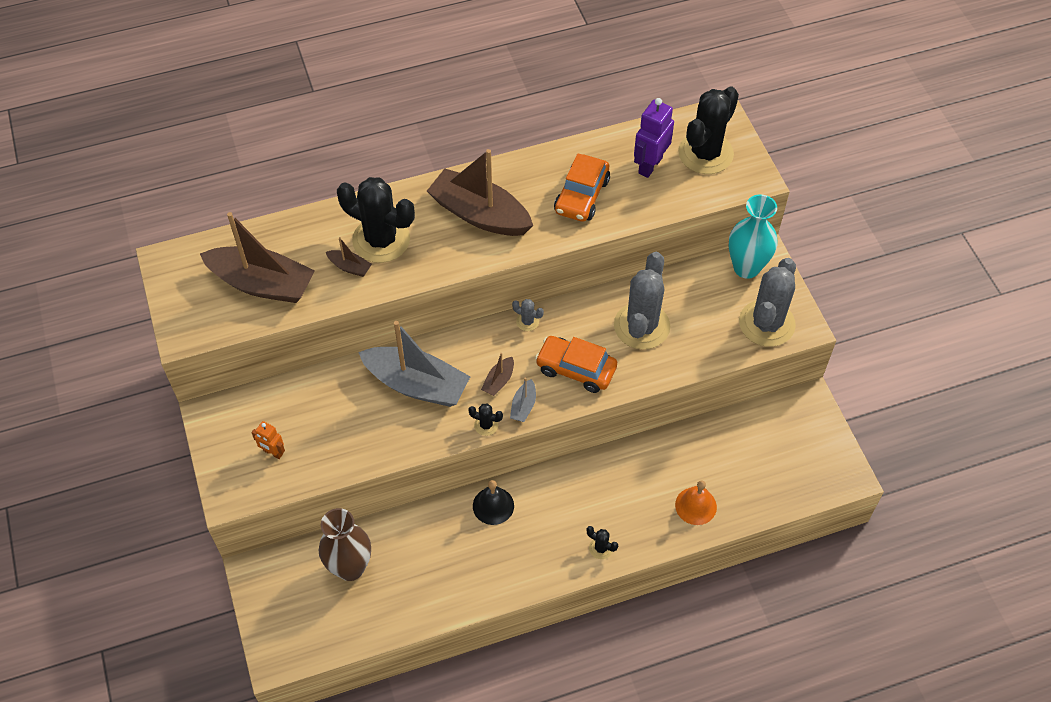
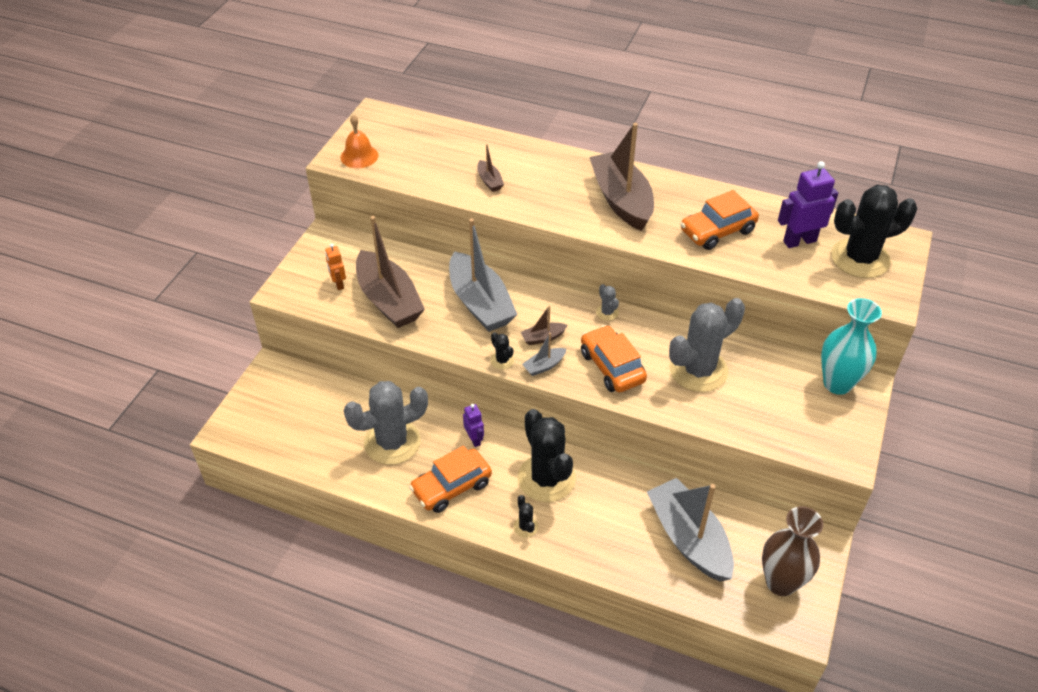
camera: 40 degrees right, 10 degrees down
brown boat [200,212,315,303] -> brown boat moved to [356,216,425,328]
brown vase [319,508,371,581] -> brown vase moved to [762,506,823,596]
black cactus [337,177,415,263] -> black cactus moved to [518,409,576,502]
black bell [473,480,514,525] -> purple robot [463,404,484,447]
orange bell [675,480,717,525] -> orange bell moved to [340,115,378,168]
grey cactus [739,258,796,347] -> grey cactus moved to [344,381,428,465]
none -> orange car [409,446,492,513]
none -> grey boat [647,478,734,582]

